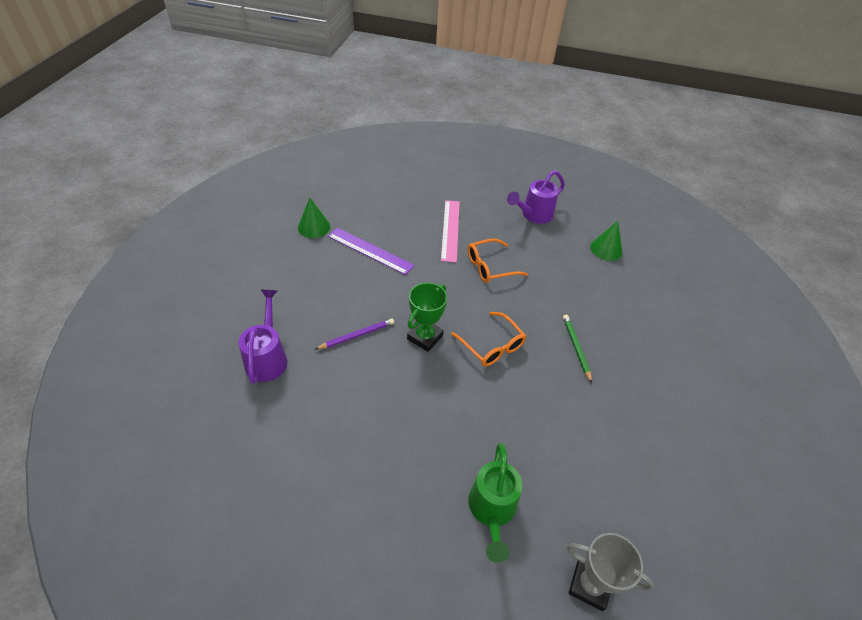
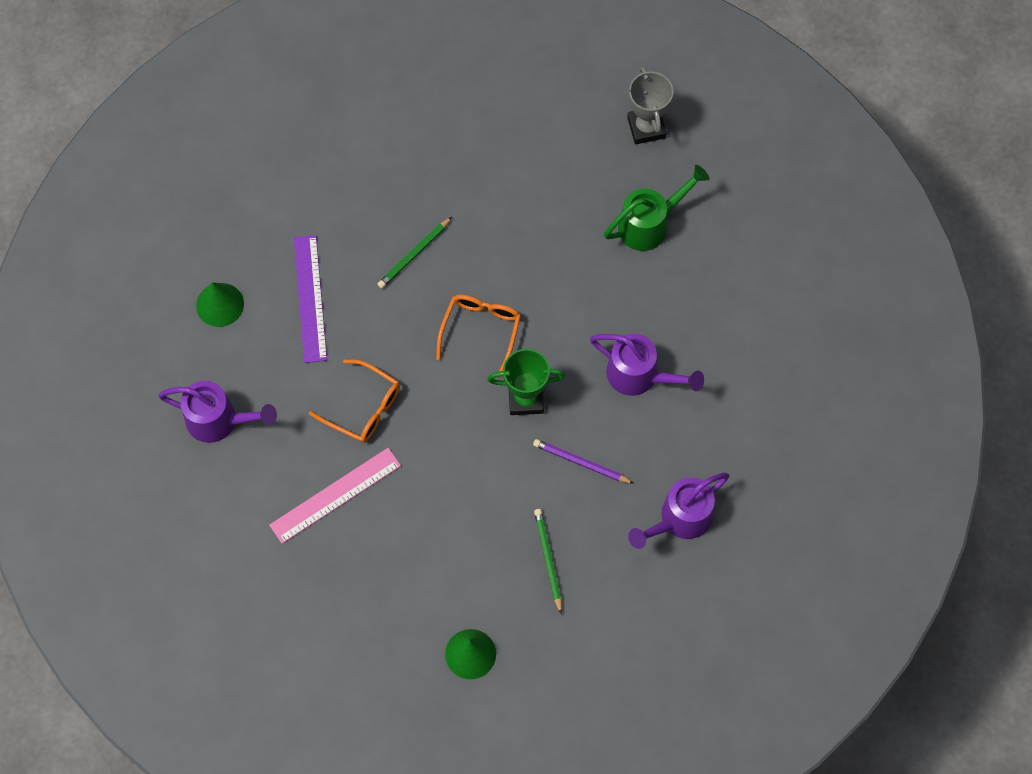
camera: 125 degrees left, 20 degrees up
purple ruler [328,228,415,275] -> purple ruler moved to [294,235,327,363]
none -> green pencil [534,509,562,614]
none -> purple watering can [590,333,704,396]

